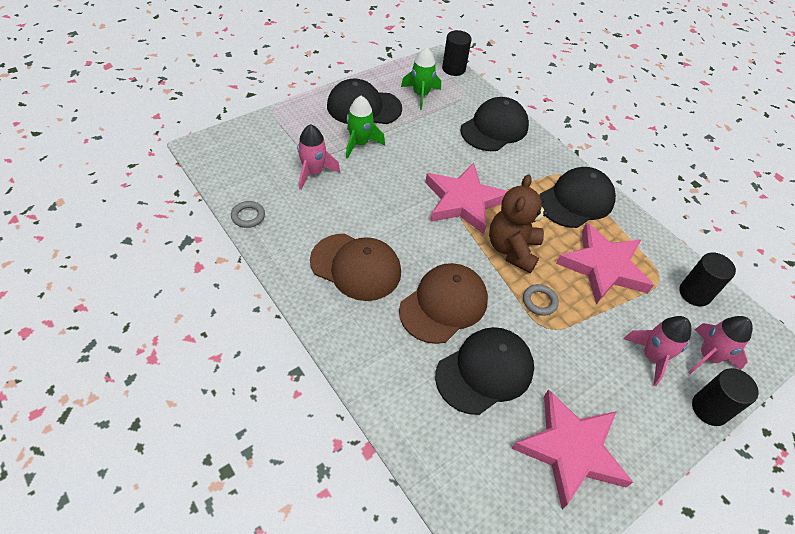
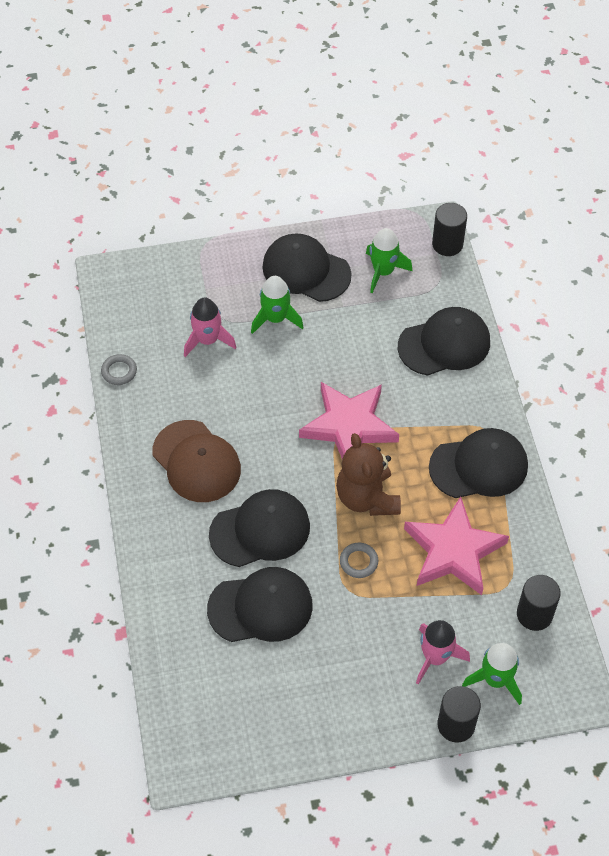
camera: 30 degrees right, 5 degrees up
brown cap [399,263,488,344] -> black cap [209,489,310,567]
brown teddy bear [489,174,548,273] -> brown teddy bear turned 60 degrees counterclockwise [336,433,401,516]
pink star [511,389,633,509] -> none
pink rocket [688,316,753,374] -> green rocket [462,643,522,705]

